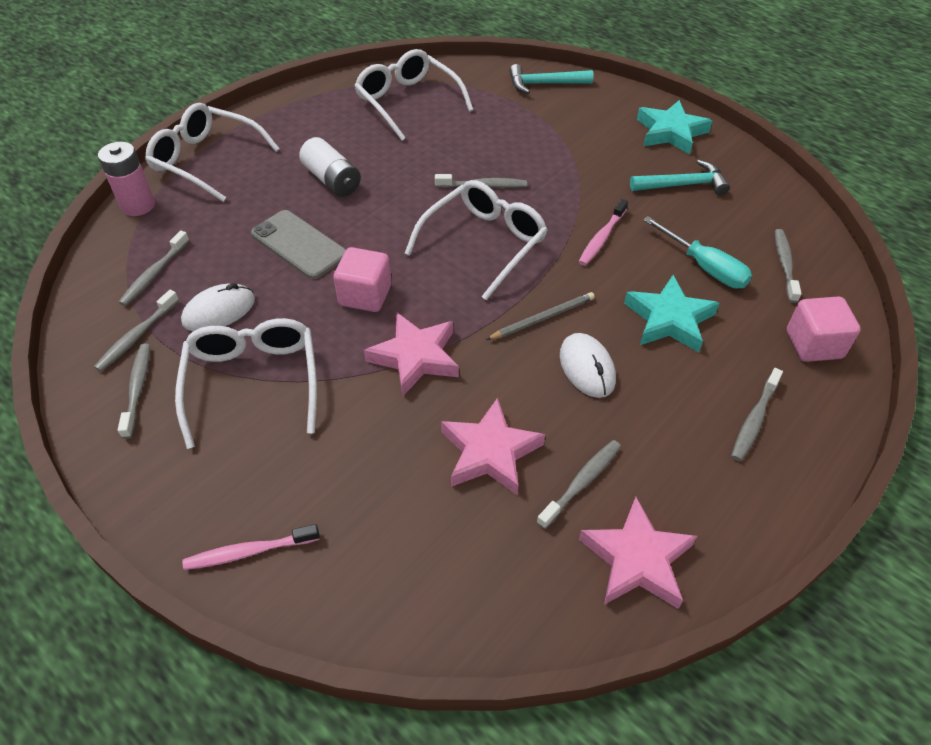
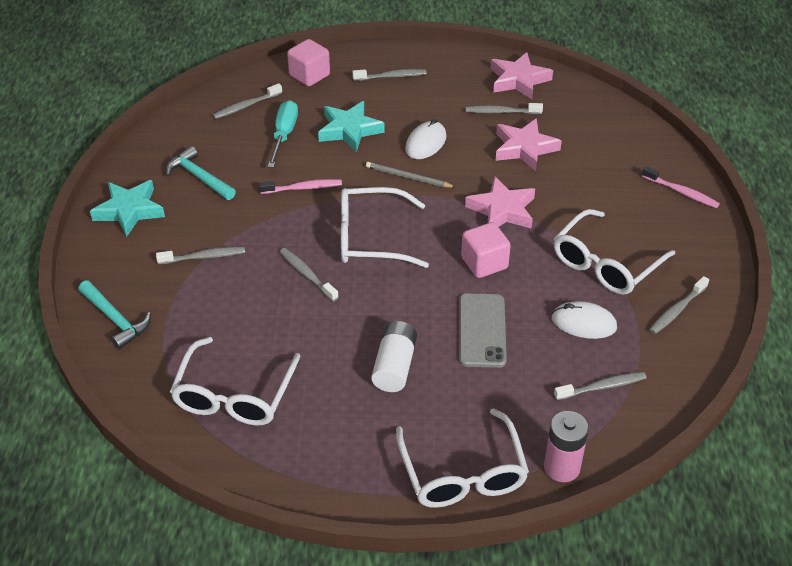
camera: 130 degrees left, 5 degrees down
grey toothbrush [94,290,179,372] -> grey toothbrush moved to [156,247,245,264]

